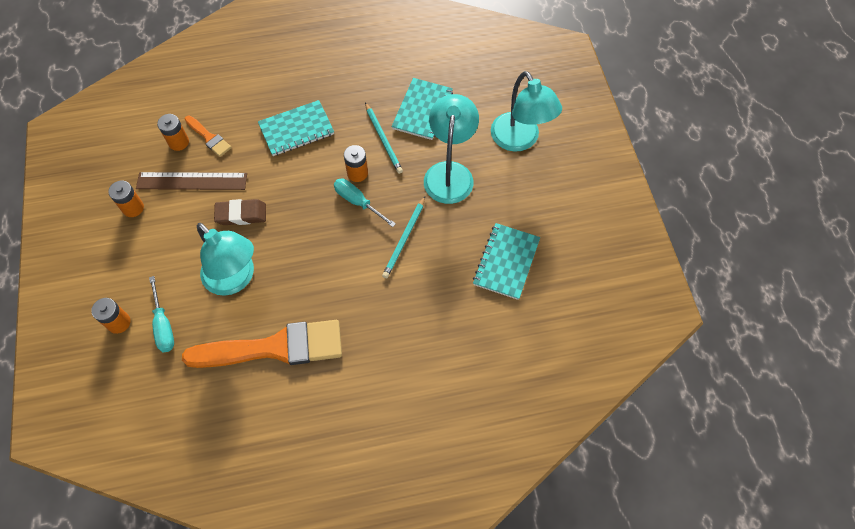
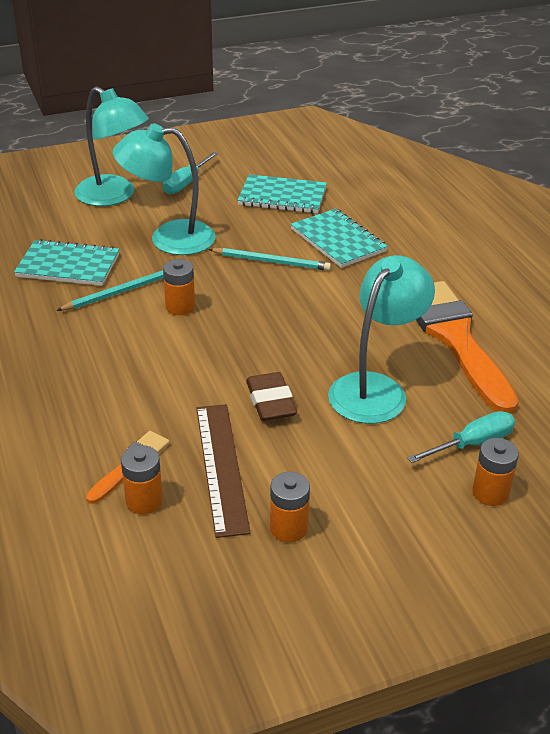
camera: 100 degrees left, 25 degrees down
turquoise notebook [258,100,334,156] -> turquoise notebook moved to [291,208,388,268]
turquoise screwdriver [334,178,396,227] -> turquoise screwdriver moved to [163,152,219,194]
turquoise lamp [491,71,562,152] -> turquoise lamp turned 75 degrees clockwise [74,86,149,206]

